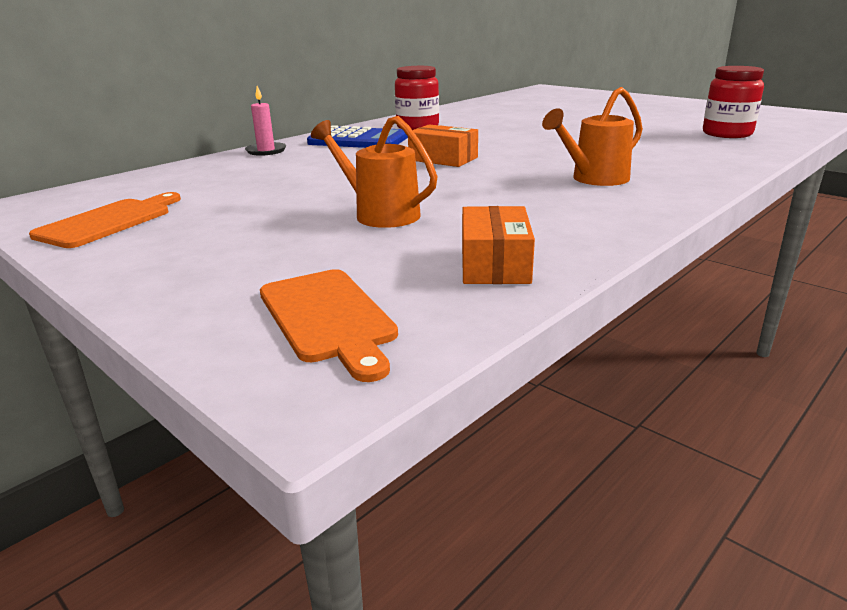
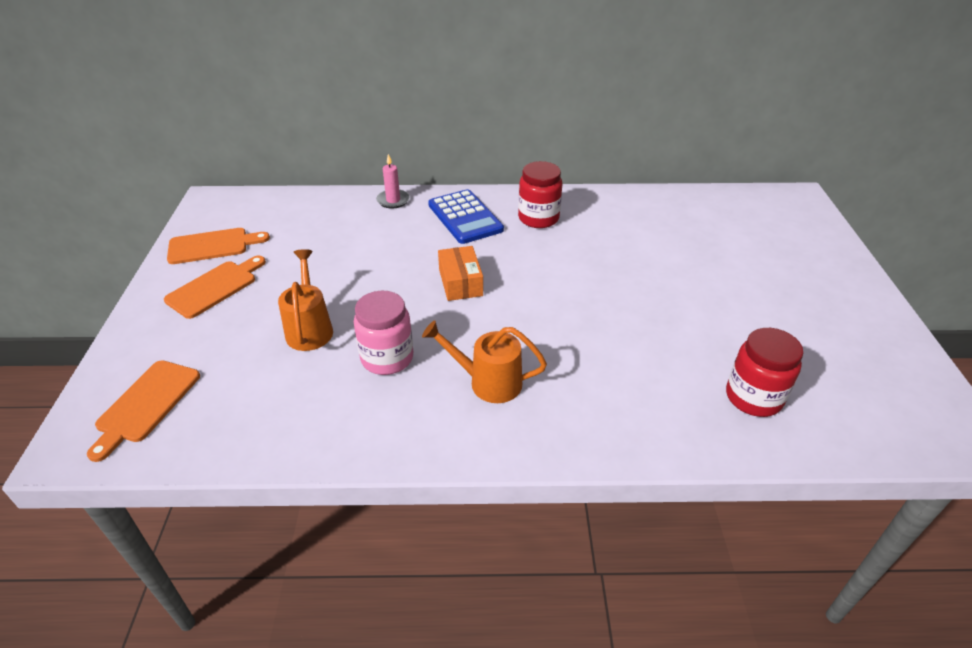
camera: 45 degrees right, 15 degrees up
orange box [462,206,535,284] -> none
none -> orange cutting board [164,256,266,319]
none -> pink jar [354,291,413,375]

